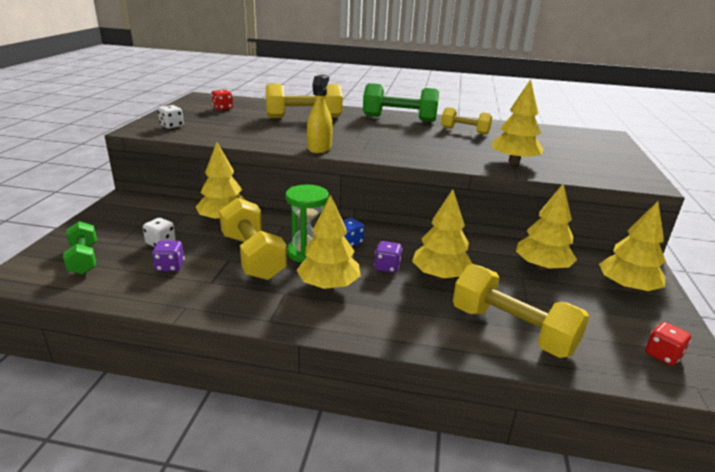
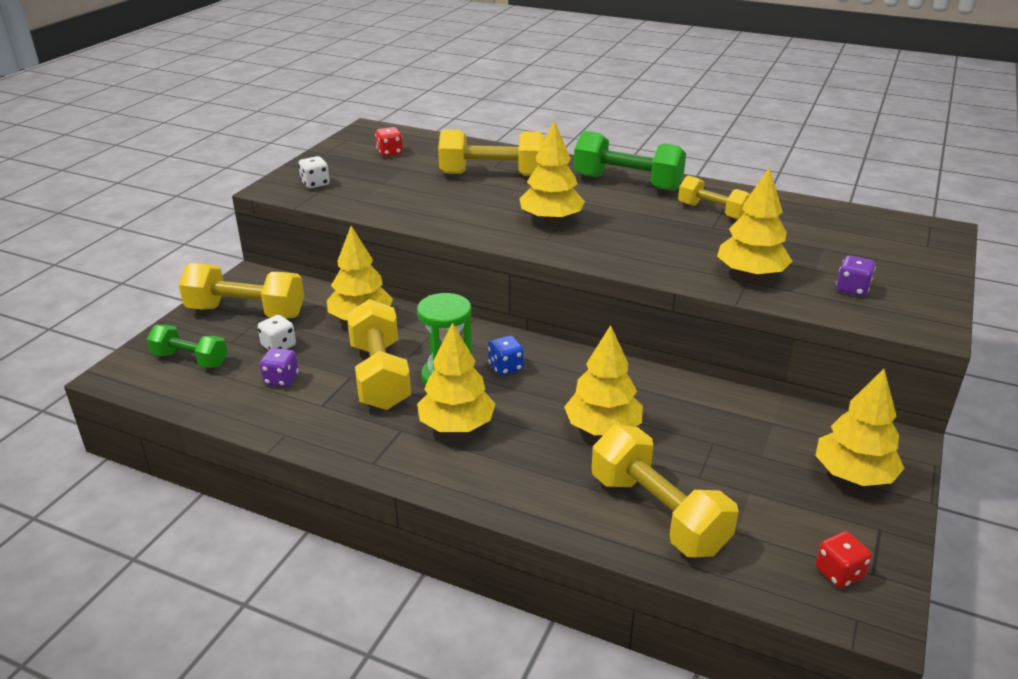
camera: 15 degrees right, 5 degrees up
green dumbbell [63,221,97,274] -> green dumbbell turned 60 degrees counterclockwise [147,325,228,368]
yellow spray bottle [307,74,333,153] -> none
purple dice [374,241,402,273] -> purple dice moved to [836,256,876,296]
yellow tree [516,183,577,271] -> yellow tree moved to [520,121,585,223]
none -> yellow dumbbell [179,263,304,319]

